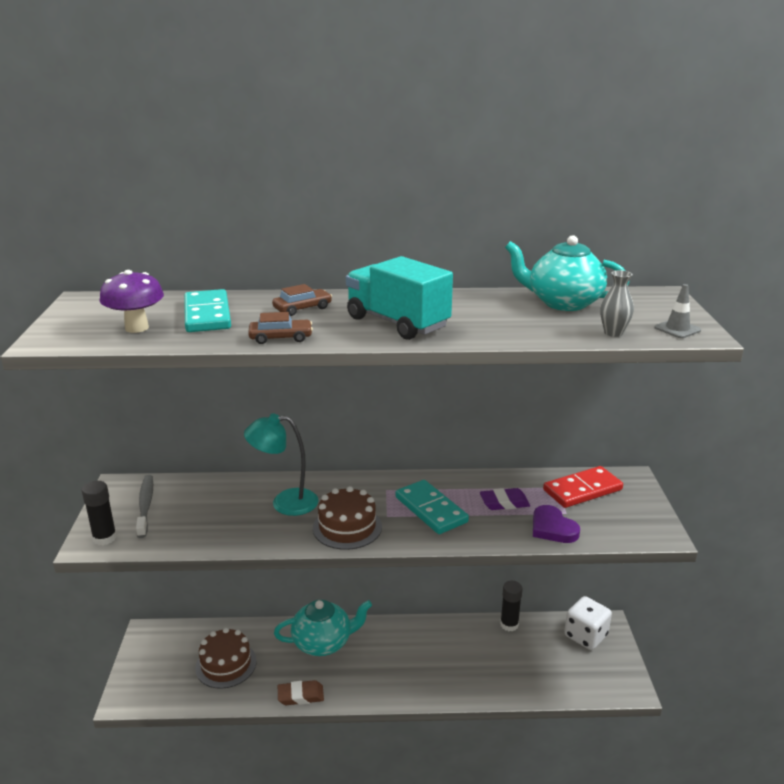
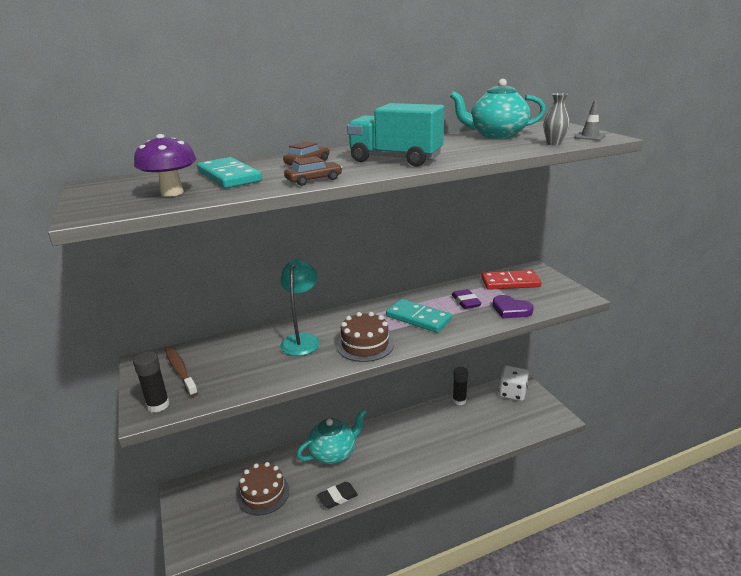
camera: 20 degrees left, 0 degrees up
grey toothbrush [136,475,153,538] -> brown toothbrush [165,346,198,397]
turquoise lamp [244,414,319,516] -> turquoise lamp turned 120 degrees clockwise [280,259,320,356]
brown eraser [278,680,324,705] -> black eraser [317,482,358,509]
purple eraser [480,488,530,510] -> purple eraser turned 75 degrees counterclockwise [452,289,482,309]
red domino [543,466,623,508] -> red domino turned 45 degrees clockwise [481,270,542,290]

